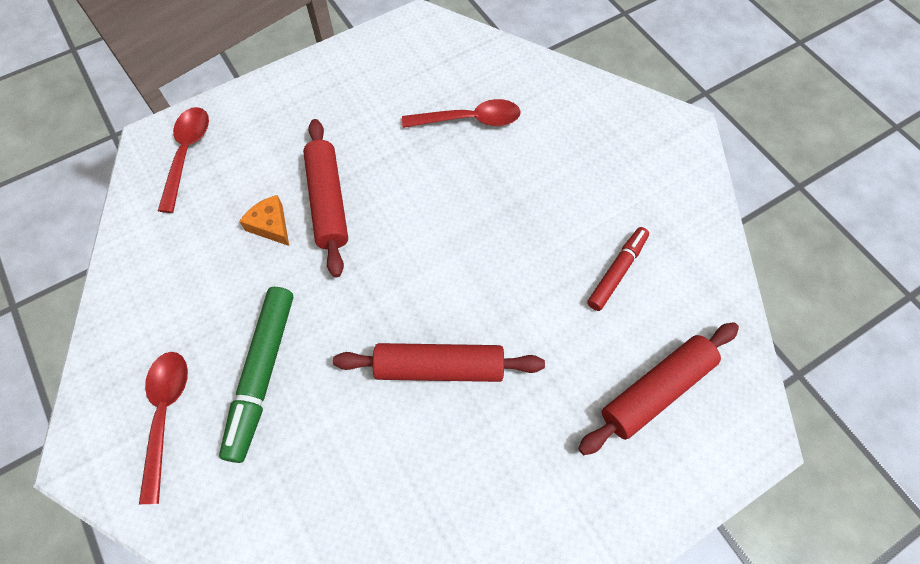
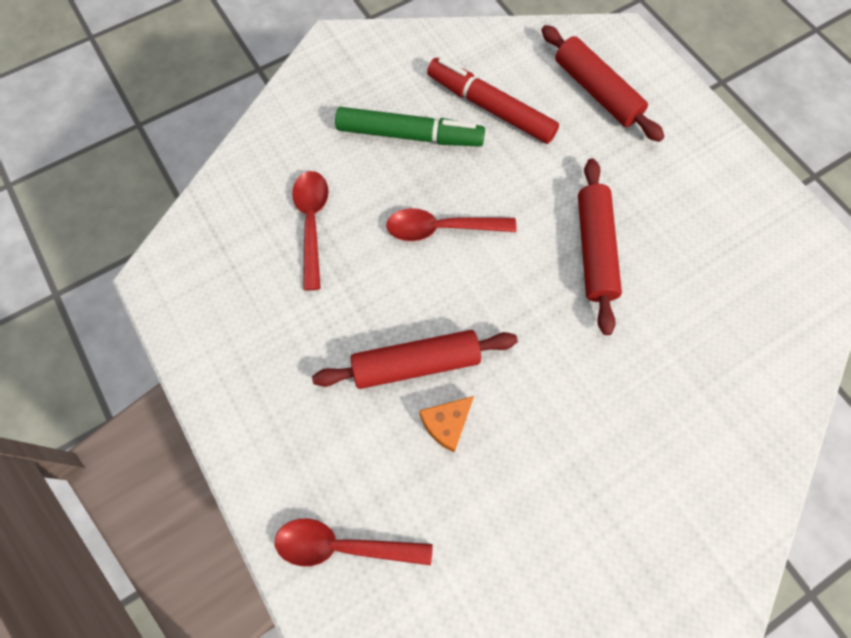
camera: 90 degrees left, 5 degrees up
red spoon [139,352,188,504] -> red spoon moved to [386,208,516,241]
green marker [219,287,293,463] -> green marker moved to [335,107,485,147]
red marker [587,227,649,311] -> red marker [427,58,559,144], size x1.58

